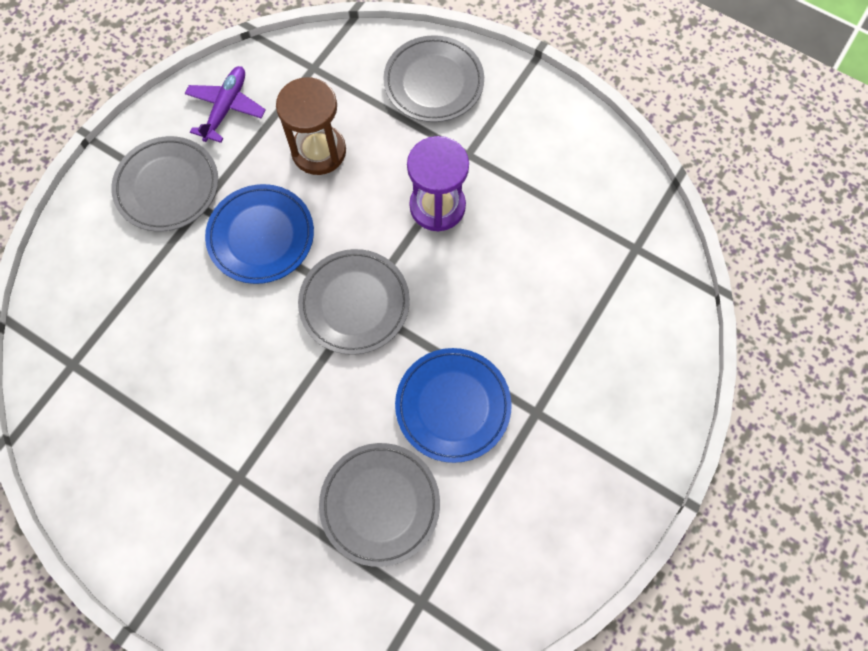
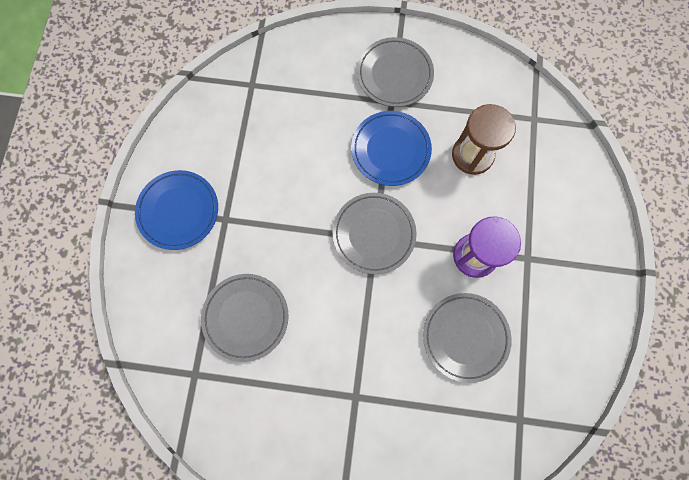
camera: 65 degrees right, 5 degrees up
purple plane [185,66,266,143] -> none
grey plate [383,35,484,122] -> grey plate moved to [423,293,512,383]
blue plate [395,348,512,463] -> blue plate moved to [135,170,218,250]

